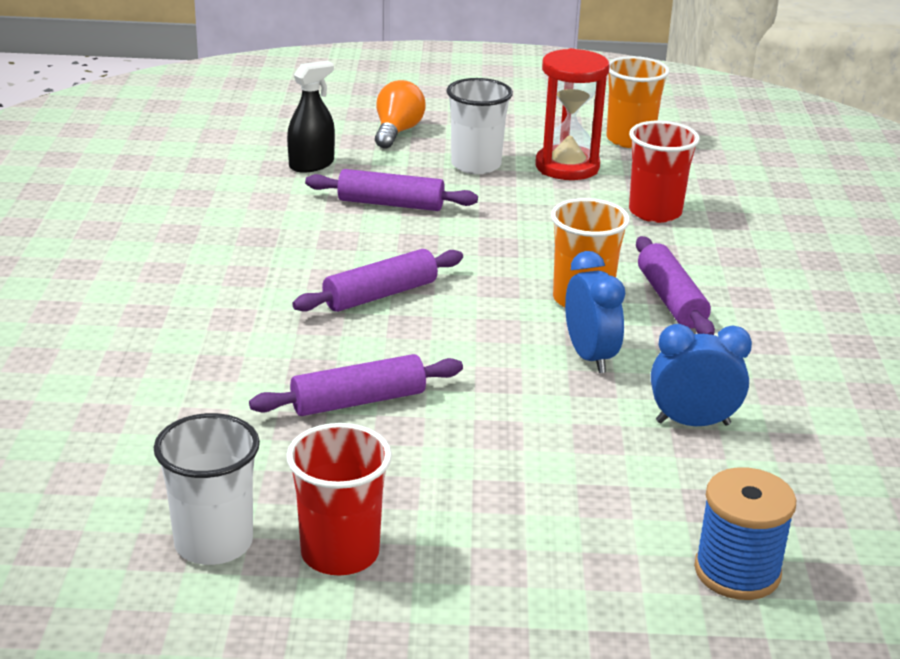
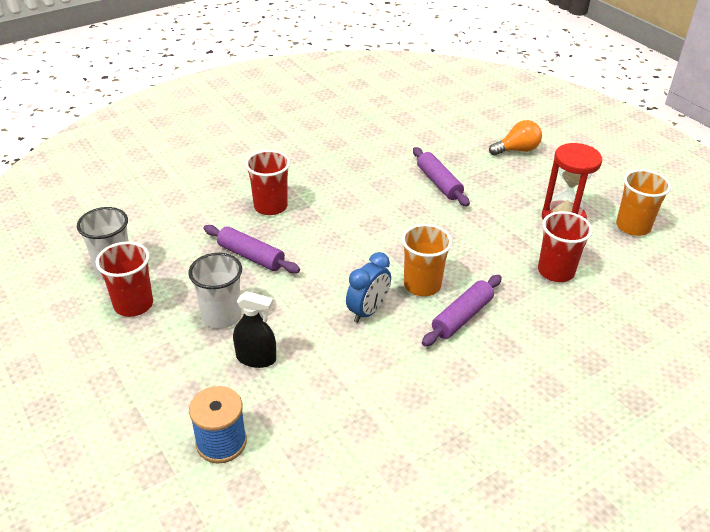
camera: 55 degrees right, 10 degrees up
black spray bottle [287,61,335,173] -> black spray bottle moved to [233,291,276,368]
purple rolling pin [292,249,463,312] -> none
white cup [446,78,513,174] -> white cup moved to [188,253,242,329]
blue clock [651,324,752,426] -> none
none -> red cup [245,150,290,215]

